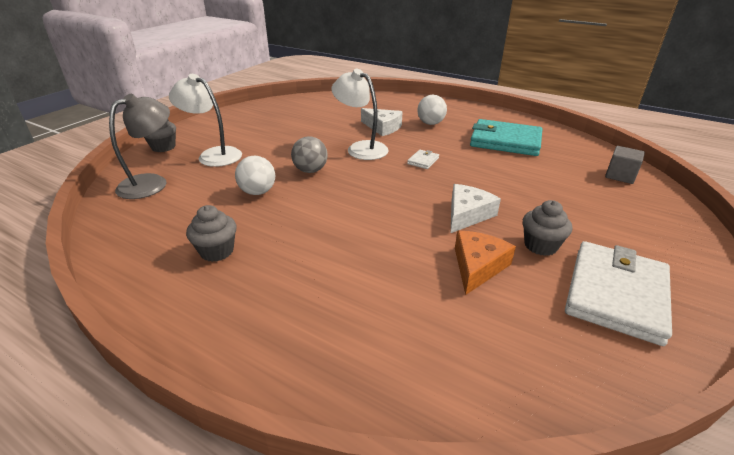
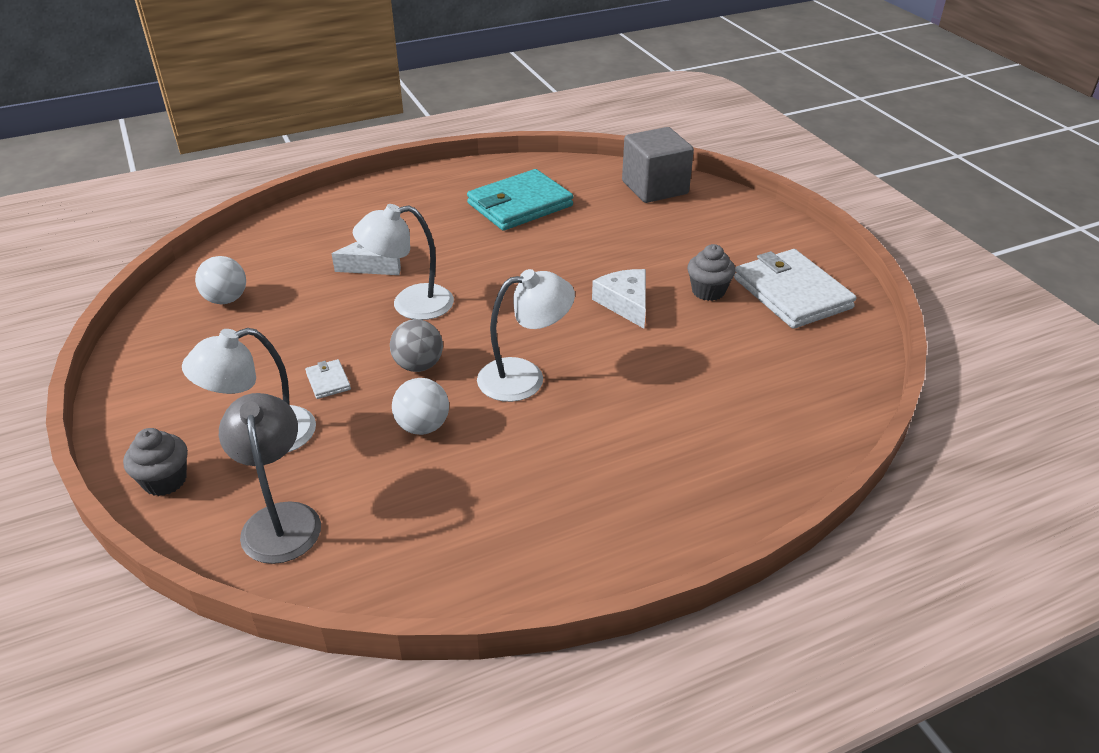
camera: 55 degrees left, 5 degrees up
grey cupcake [186,205,236,262] -> none
white wallet [407,150,439,169] -> white wallet moved to [305,359,351,399]
white ball [417,95,447,125] -> white ball moved to [195,256,246,304]
orange cheese [455,231,516,295] -> none
grey cube [605,146,645,184] -> grey cube [622,127,694,203], size x1.79
none -> white lamp [477,269,575,402]

